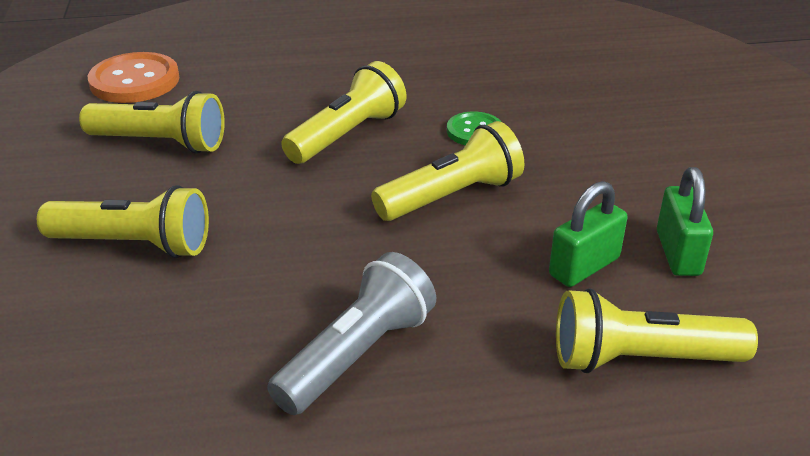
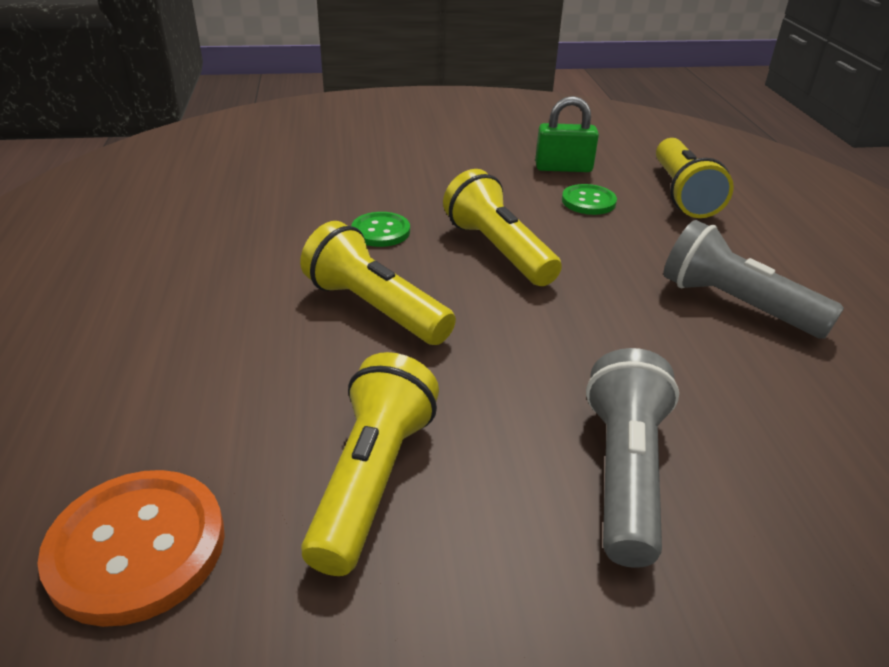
camera: 90 degrees left, 0 degrees up
yellow flashlight [37,185,209,258] -> grey flashlight [586,348,679,568]
green padlock [549,181,627,287] -> green button [562,184,617,215]

